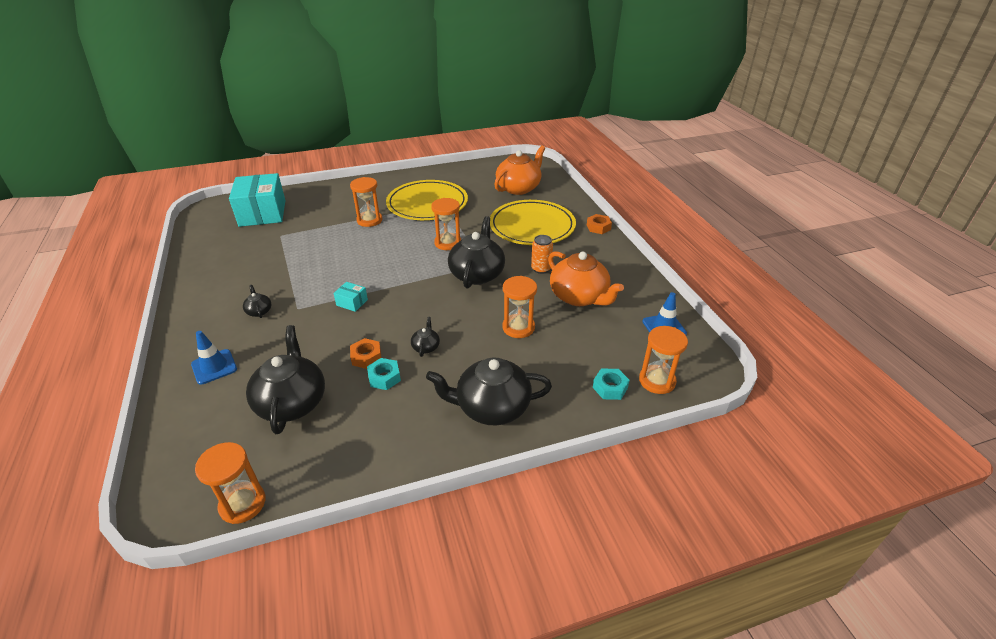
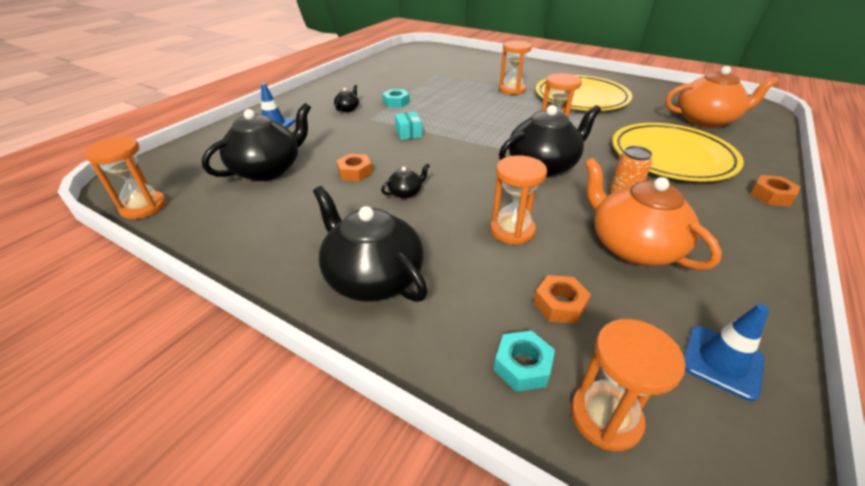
camera: 50 degrees right, 0 degrees up
turquoise box [229,173,285,227] -> none
turquoise nut [367,358,401,390] -> turquoise nut moved to [382,89,410,108]
orange teapot [548,251,624,306] -> orange teapot turned 135 degrees clockwise [585,158,722,270]
none -> orange nut [533,275,591,324]

